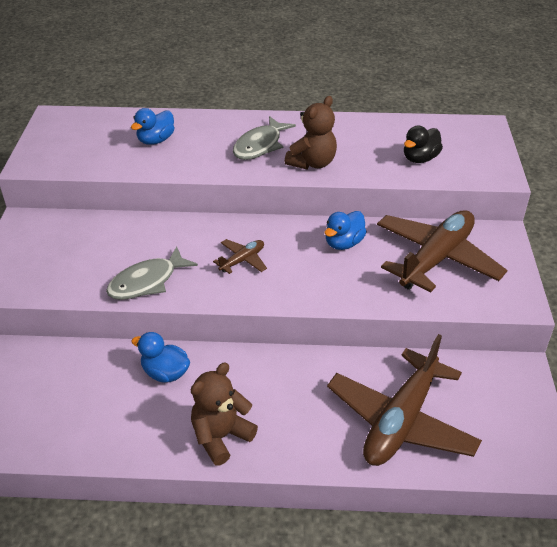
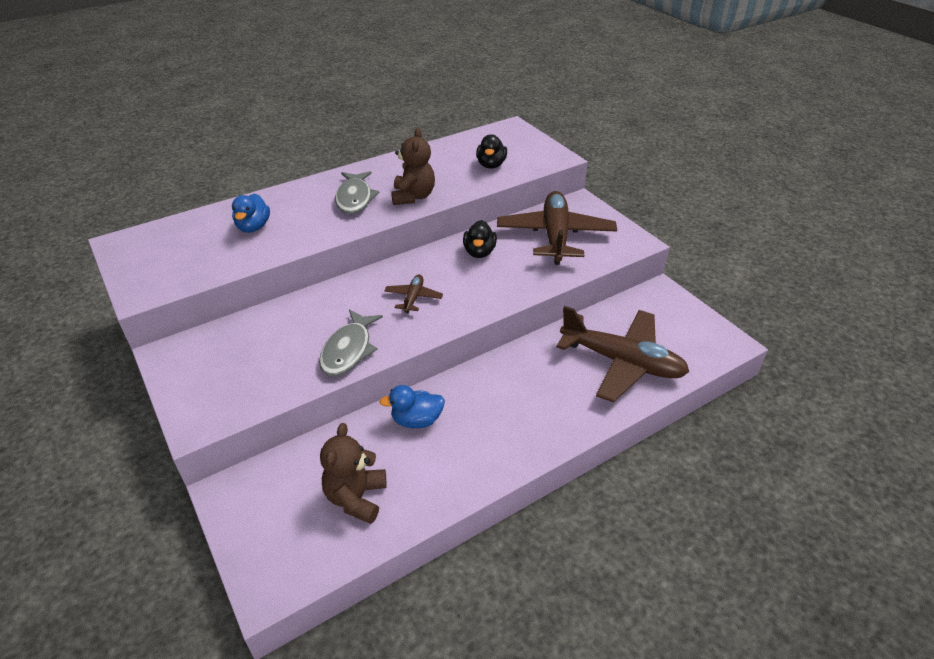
camera: 35 degrees left, 0 degrees up
brown teddy bear [191,363,258,465] -> brown teddy bear moved to [320,423,387,524]
blue duck [325,211,367,250] -> black duck [463,220,497,258]
brown plane [327,334,482,466] -> brown plane turned 60 degrees counterclockwise [556,306,689,402]

